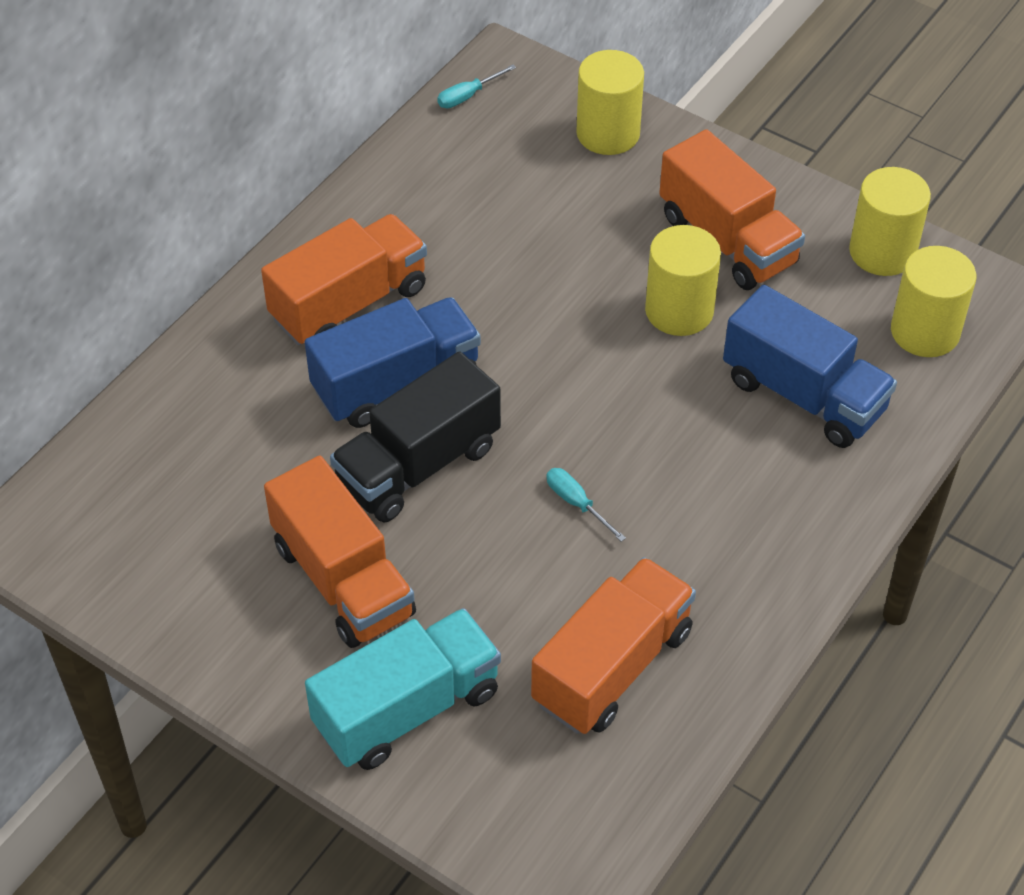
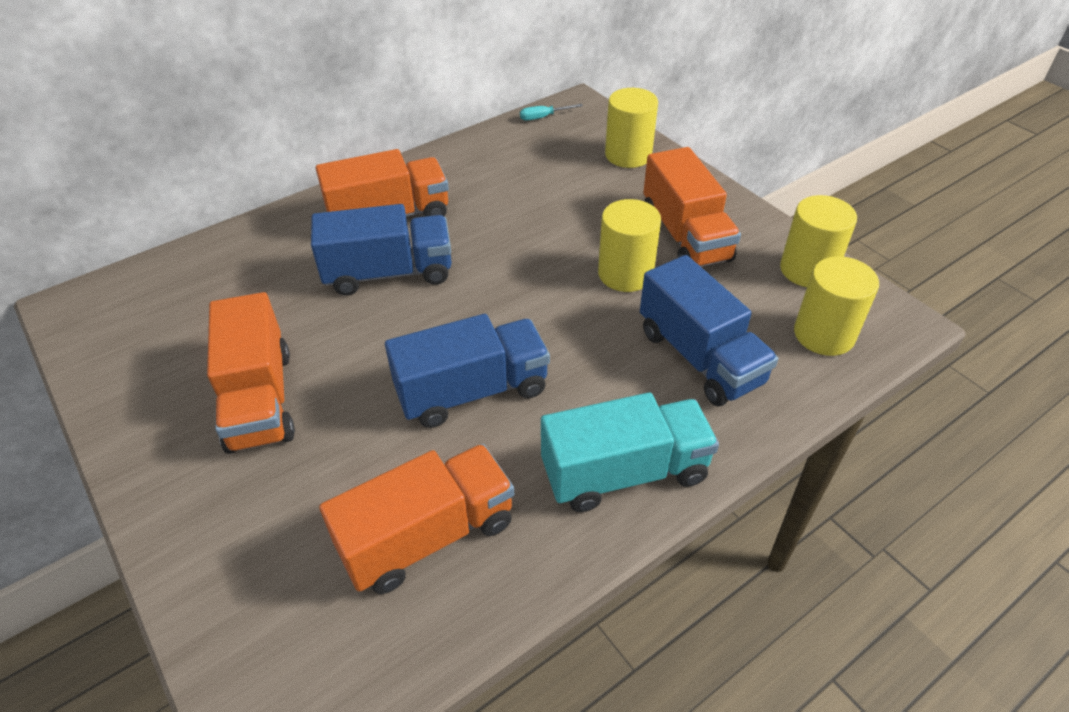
camera: 20 degrees right, 5 degrees down
turquoise truck [305,608,501,770] -> turquoise truck moved to [541,392,719,512]
black truck [330,352,501,522] -> none
turquoise screwdriver [546,468,626,542] -> blue truck [385,314,550,428]

